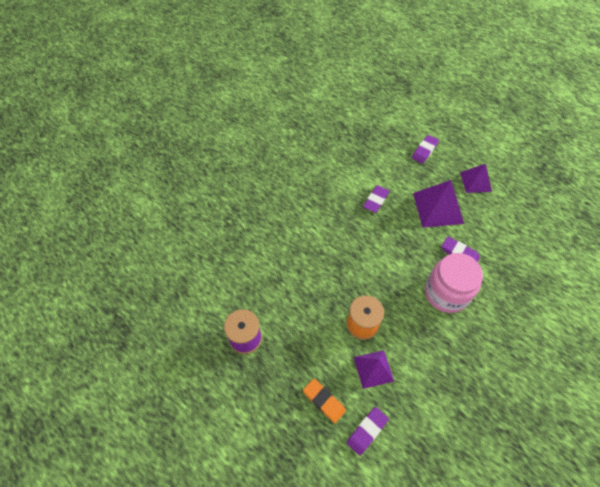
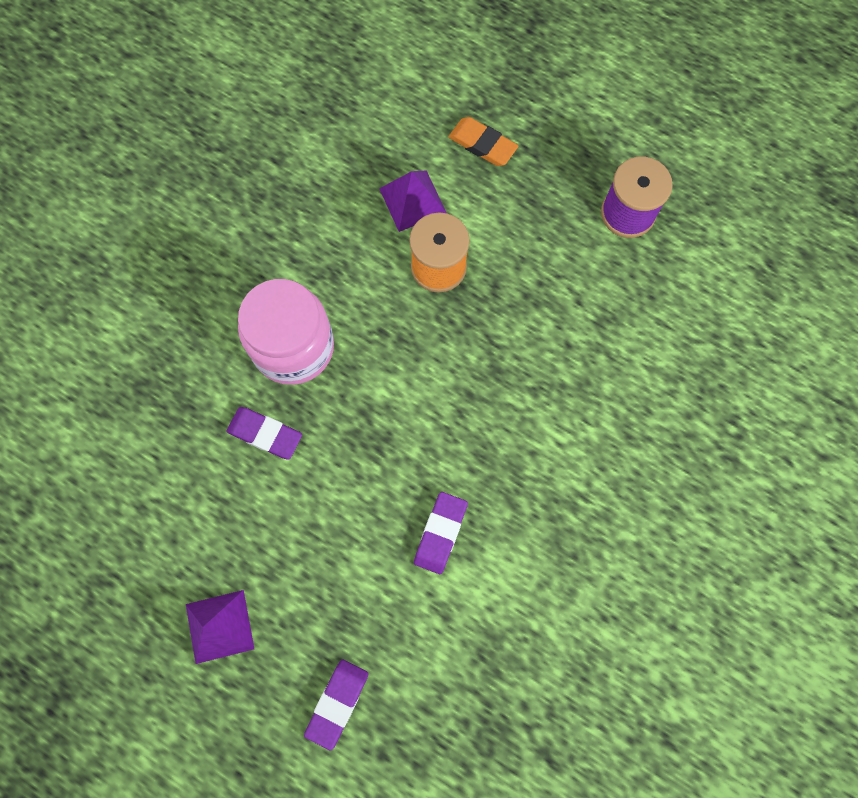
camera: 170 degrees right, 15 degrees up
purple eraser [347,407,389,455] -> none
purple pyramid [413,180,464,228] -> none

